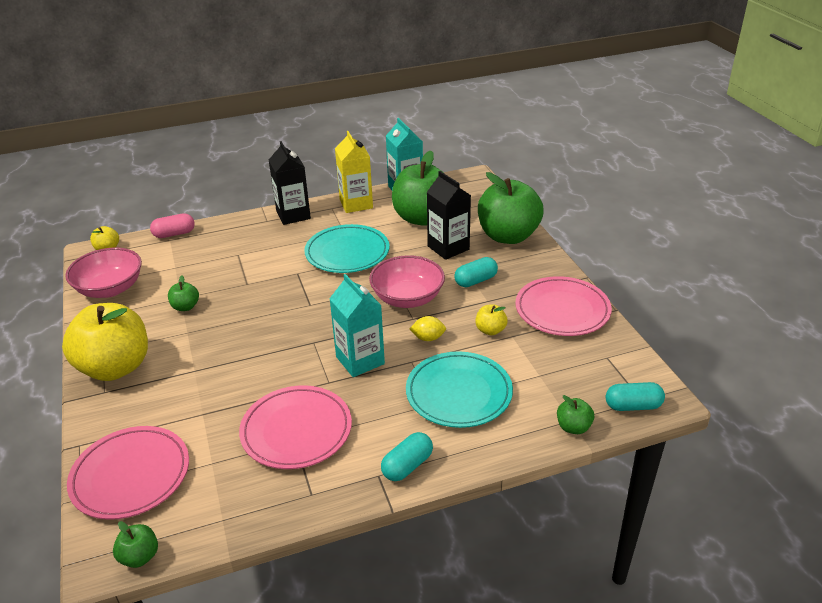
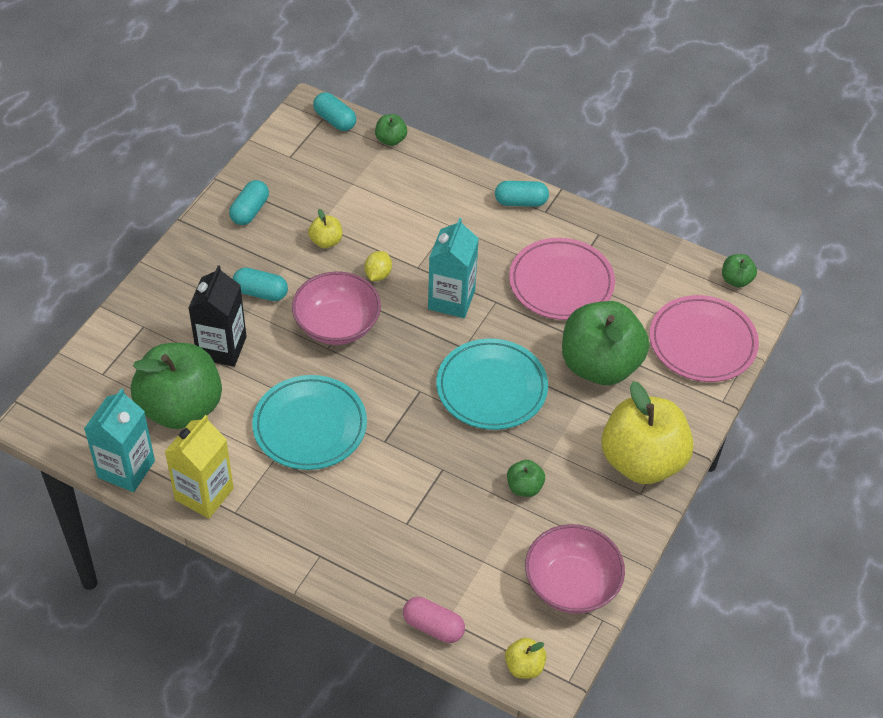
camera: 135 degrees left, 15 degrees up
black carton [269,141,311,225] -> none
turquoise plate [406,351,513,428] -> turquoise plate moved to [436,339,548,430]
yellow lemon [410,316,446,341] -> yellow lemon turned 60 degrees clockwise [364,251,392,281]
green apple [478,172,544,244] -> green apple moved to [562,301,649,385]
pink plate [515,276,612,336] -> turquoise capsule [229,180,269,225]

